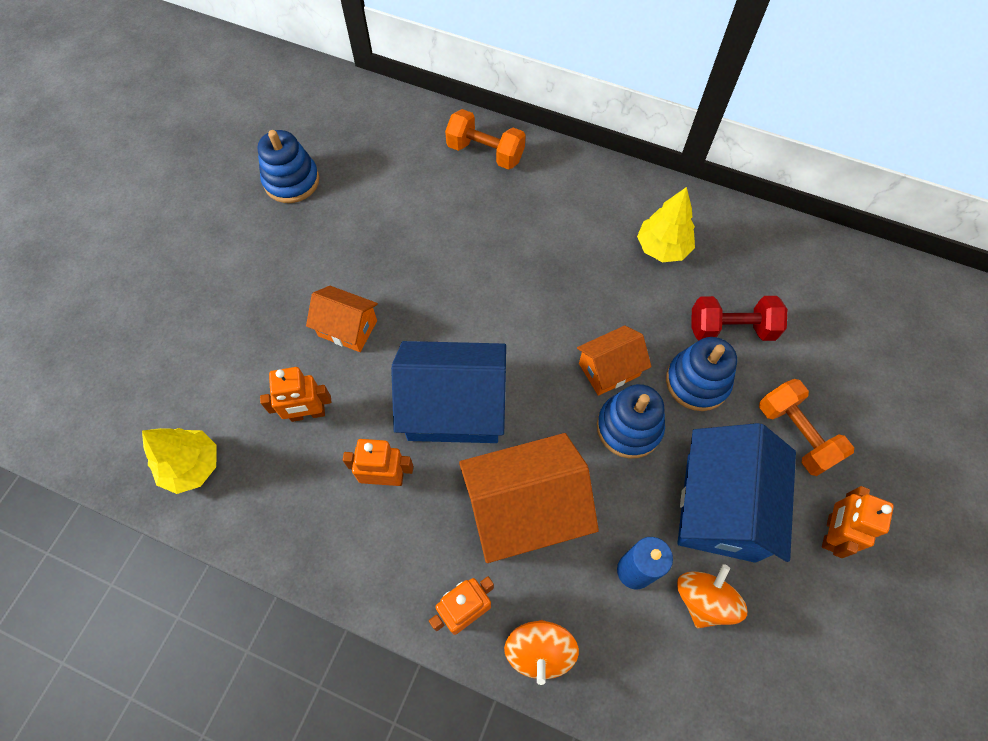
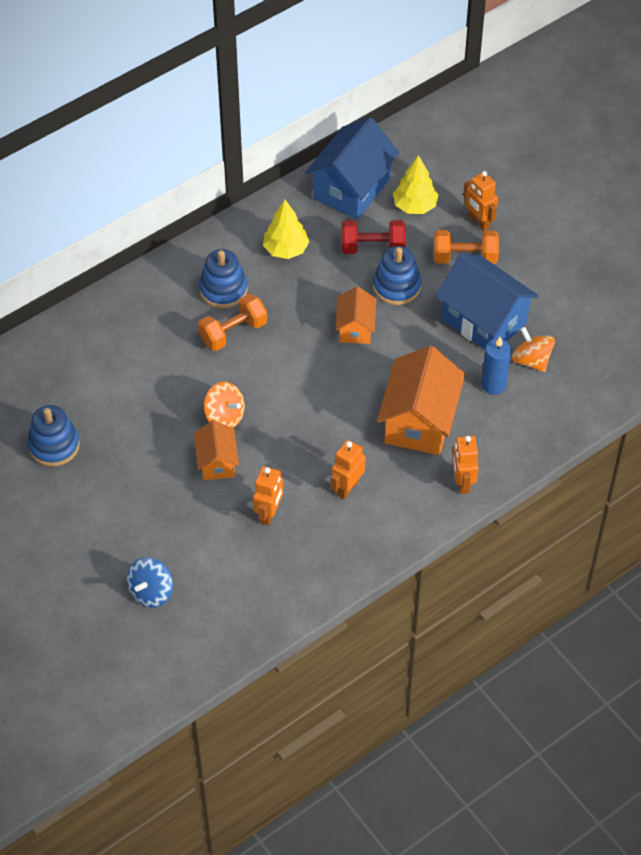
camera: 60 degrees left, 10 degrees down
yellow tree [142,428,217,494] -> yellow tree moved to [393,155,439,214]
orange house [306,286,378,352] -> orange house turned 60 degrees counterclockwise [194,420,239,481]
blue house [391,341,506,443] -> blue house moved to [305,117,399,220]
orange dumbbell [445,109,526,170] -> orange dumbbell moved to [198,294,267,351]
orange spinning top [504,620,579,685] -> orange spinning top moved to [204,382,245,428]
blue stacking toy [597,384,665,459] -> blue stacking toy moved to [199,249,248,308]
red dumbbell [691,296,787,341] -> red dumbbell turned 60 degrees clockwise [341,220,406,254]
orange robot [822,486,894,558] -> orange robot moved to [463,171,498,231]
none -> blue spinning top [127,557,173,608]

